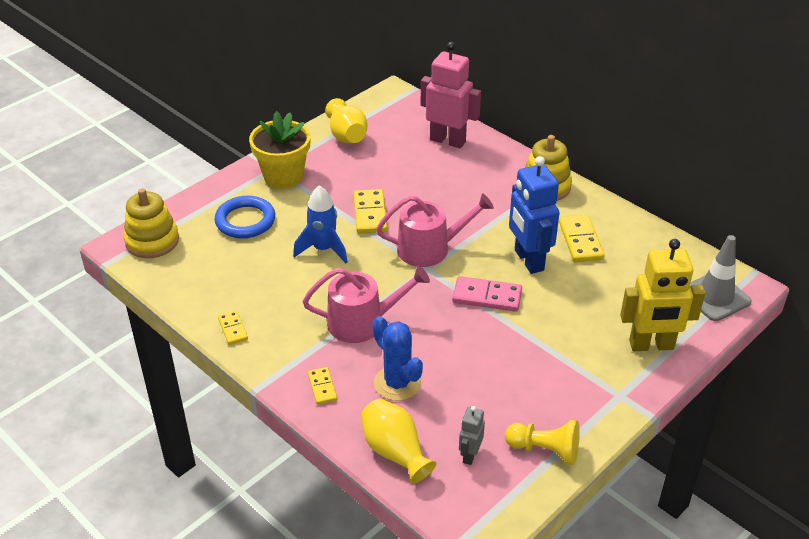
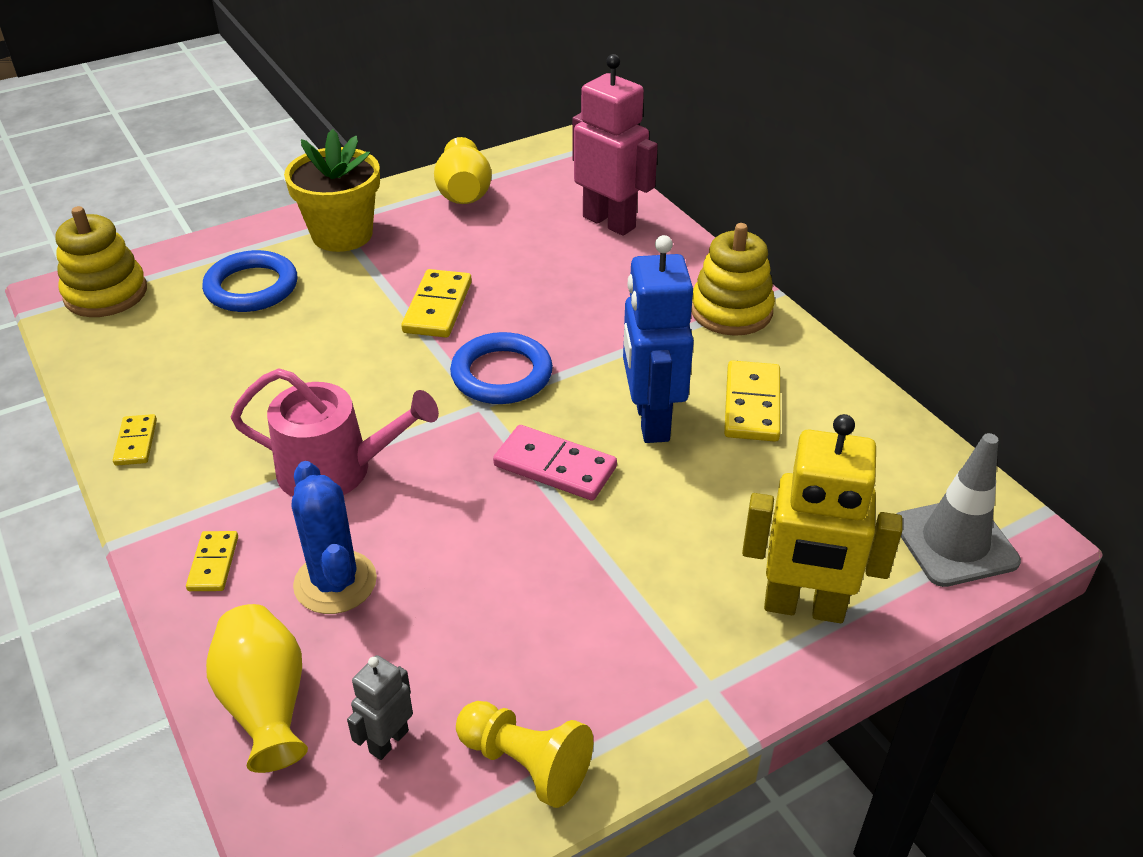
camera: 15 degrees right, 0 degrees up
blue rocket [293,185,348,263] -> none
pink watering can [376,193,494,267] -> blue ring [450,332,553,404]

